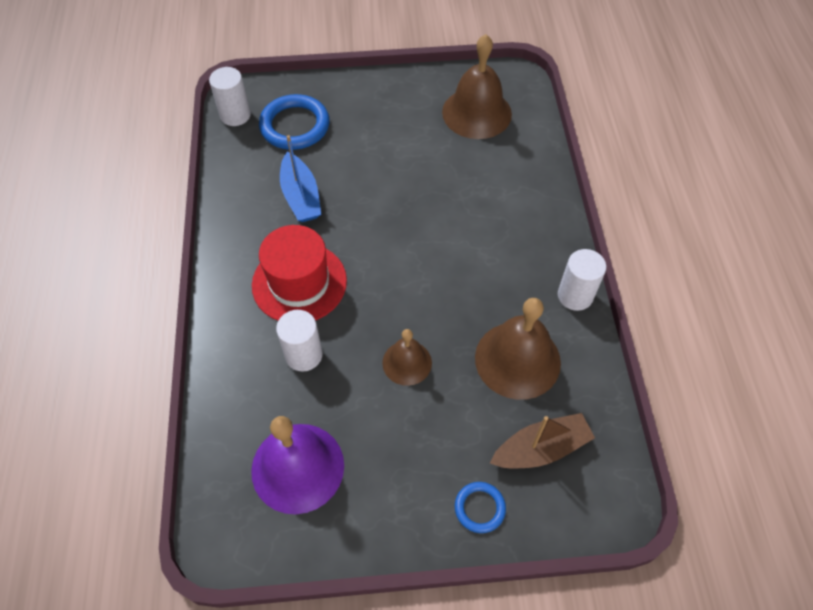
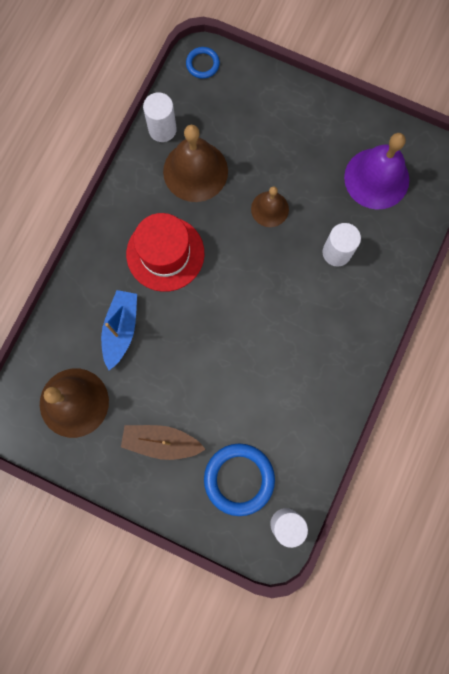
camera: 150 degrees left, 20 degrees up
red hat [252,225,347,321] -> red hat moved to [126,213,204,292]
blue boat [280,135,321,222] -> blue boat moved to [101,290,137,370]
blue ring [455,482,506,533] -> blue ring moved to [186,47,220,79]
brown boat [490,413,595,468] -> brown boat moved to [121,425,205,460]
white cylinder [558,249,606,311] -> white cylinder moved to [143,92,177,142]

